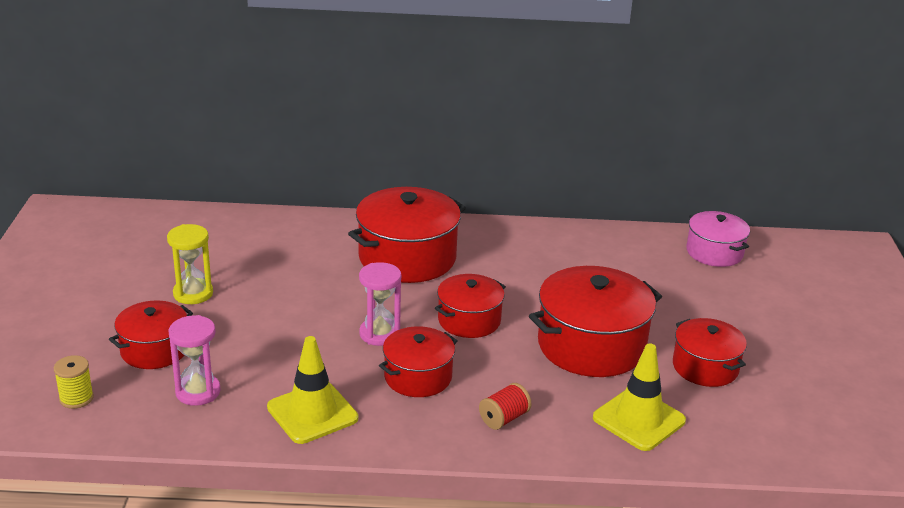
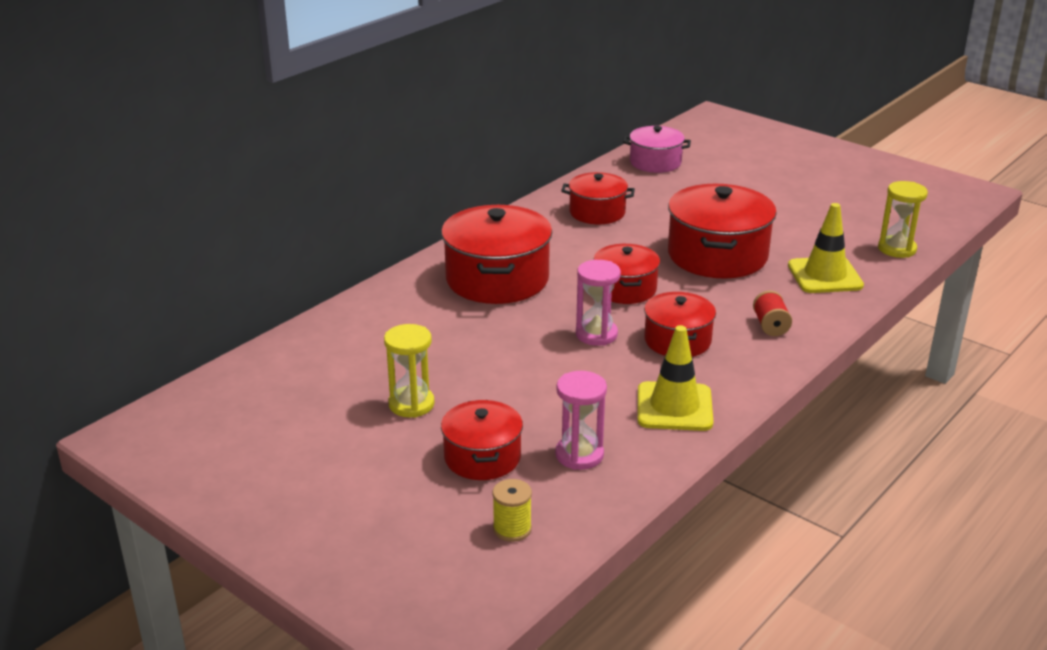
camera: 50 degrees left, 0 degrees up
red pot [673,318,747,387] -> red pot moved to [561,172,635,224]
none -> yellow hourglass [878,181,928,258]

